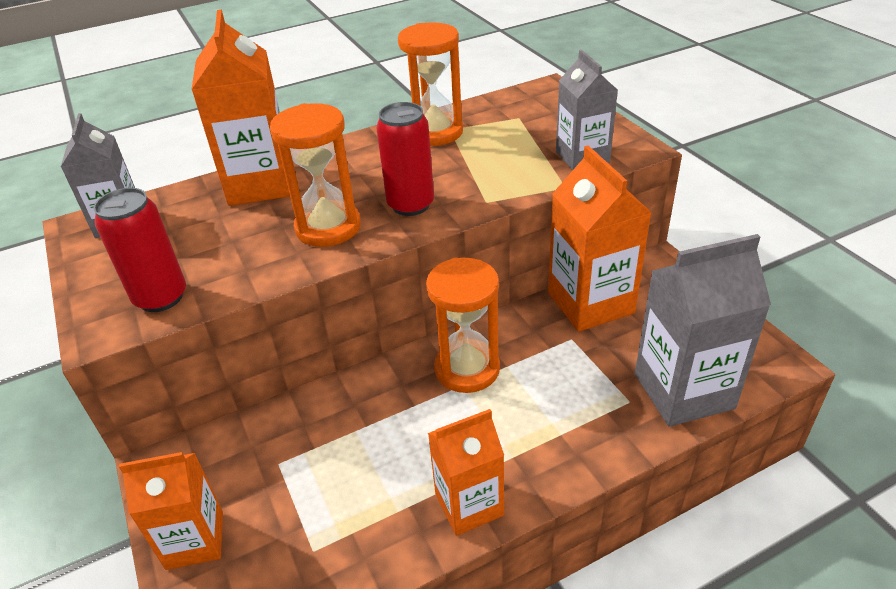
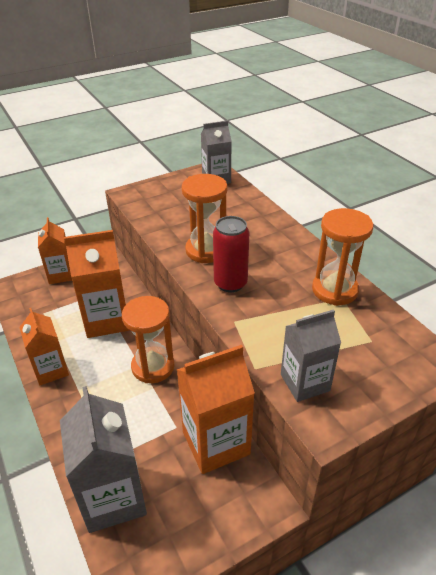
camera: 85 degrees right, 0 degrees up
red can [93,188,186,312] -> none
orange carton [191,10,290,206] -> orange carton moved to [64,230,129,338]

